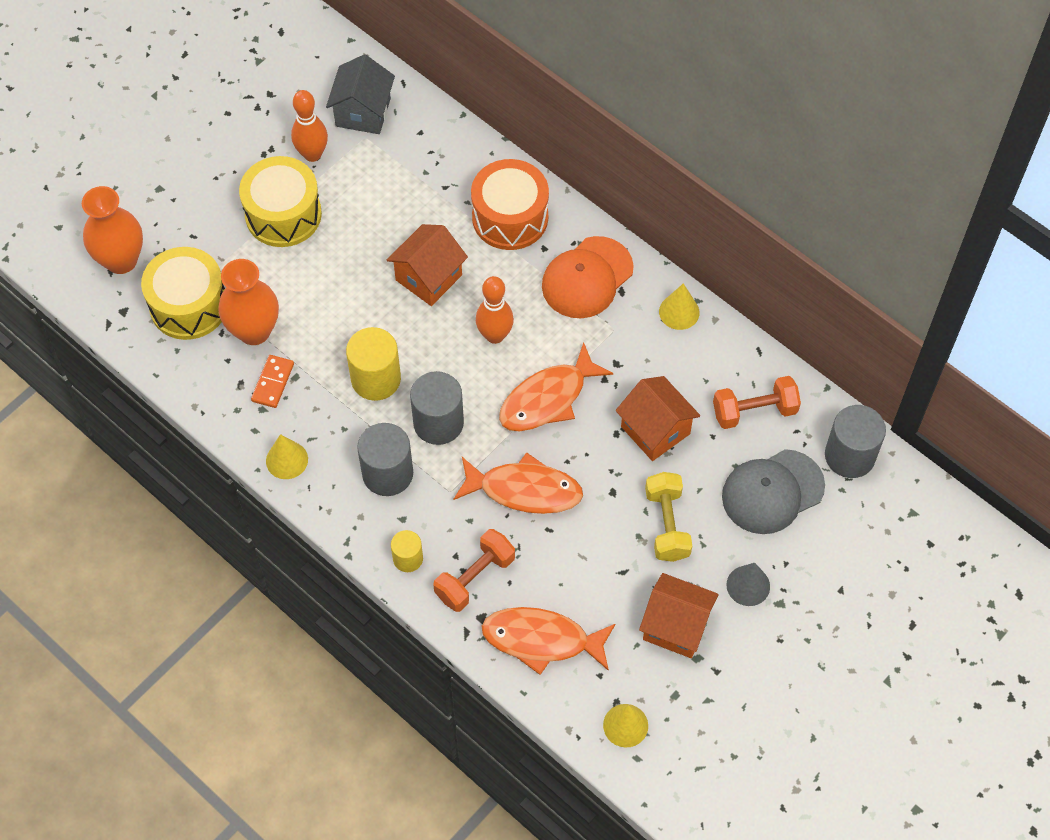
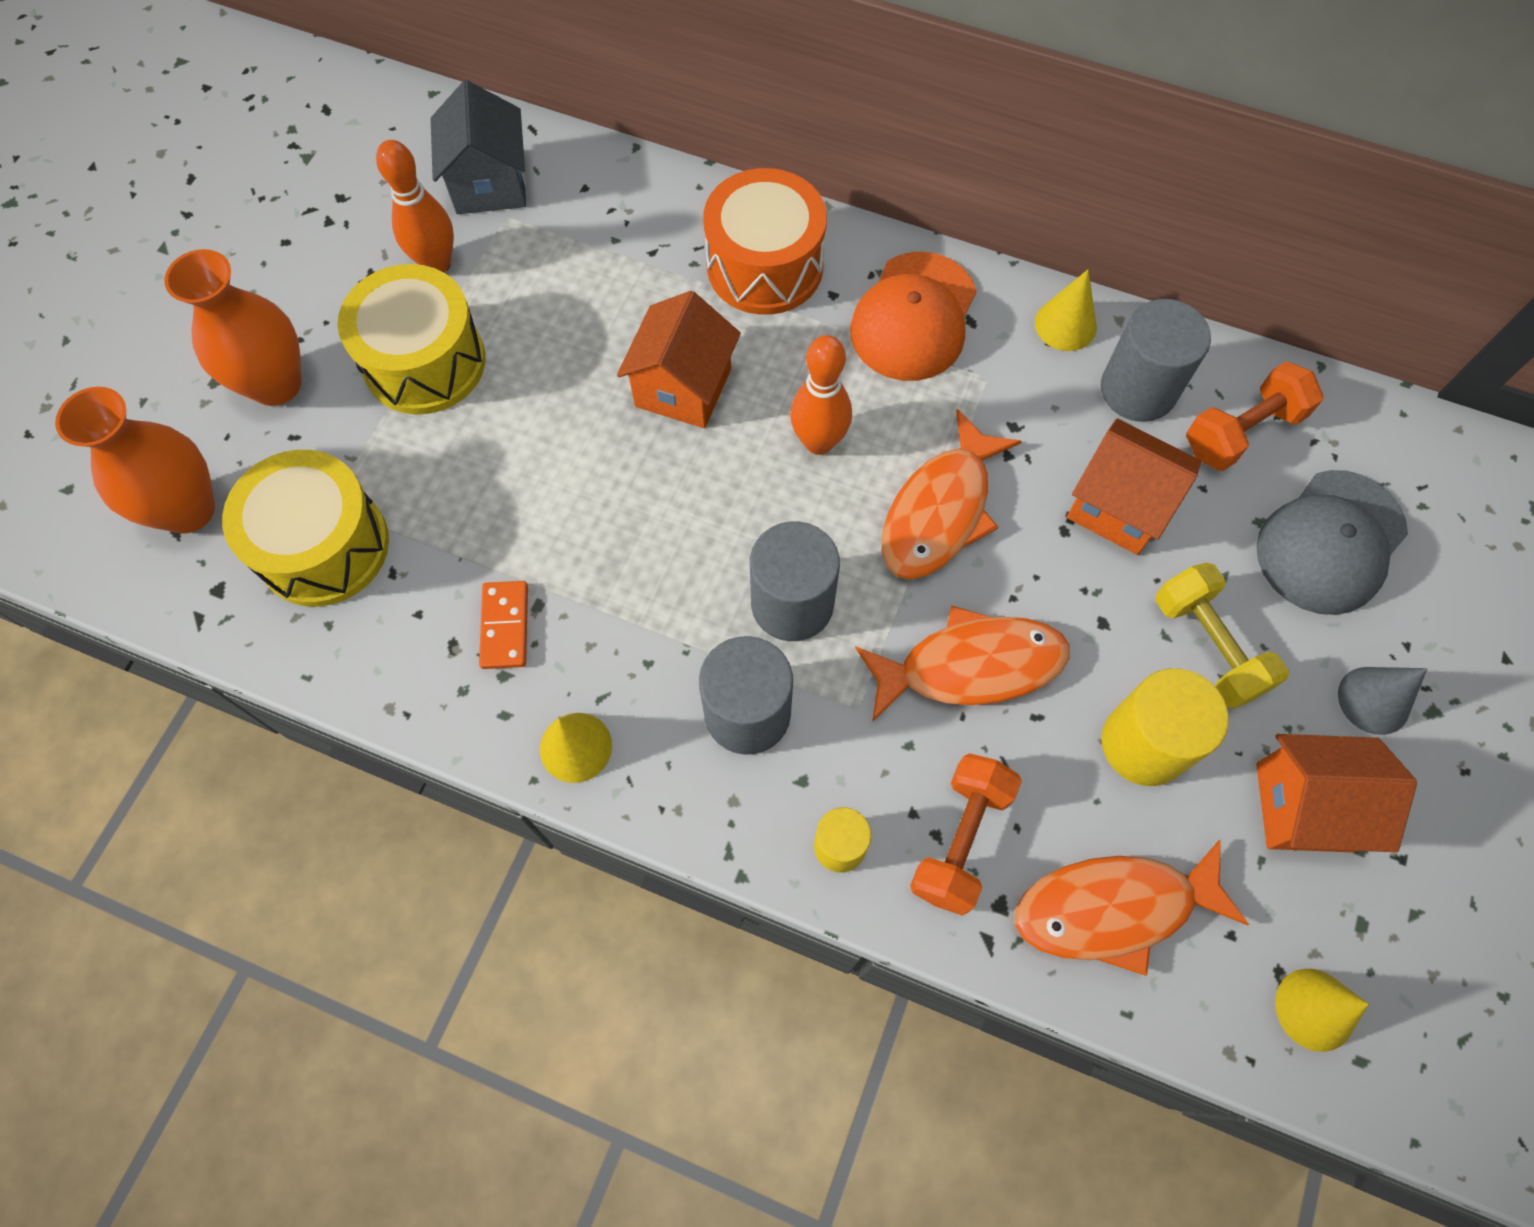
camera: 20 degrees left, 5 degrees up
orange vase [218,259,279,345] -> orange vase moved to [164,249,301,406]
yellow cylinder [346,327,401,401] -> yellow cylinder moved to [1101,668,1229,786]
grey cylinder [825,405,886,478] -> grey cylinder moved to [1101,299,1211,422]

